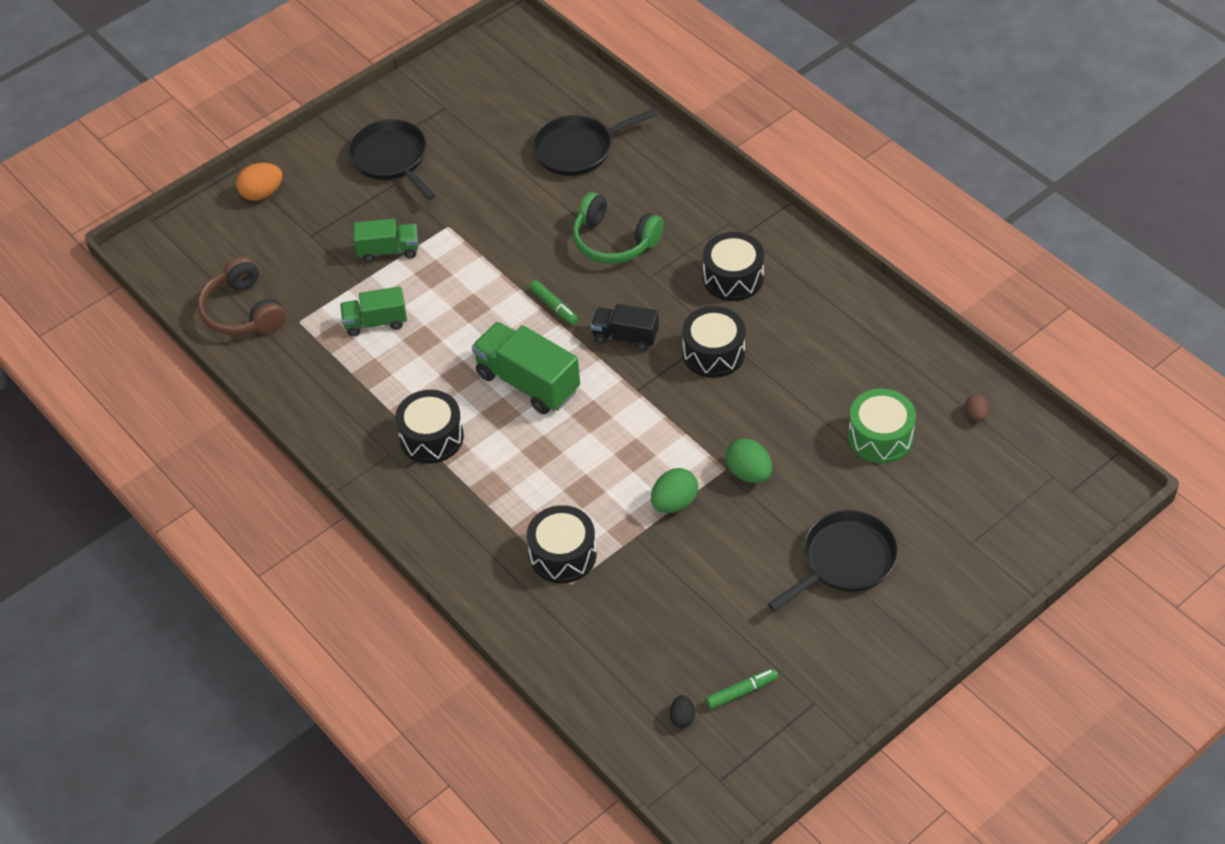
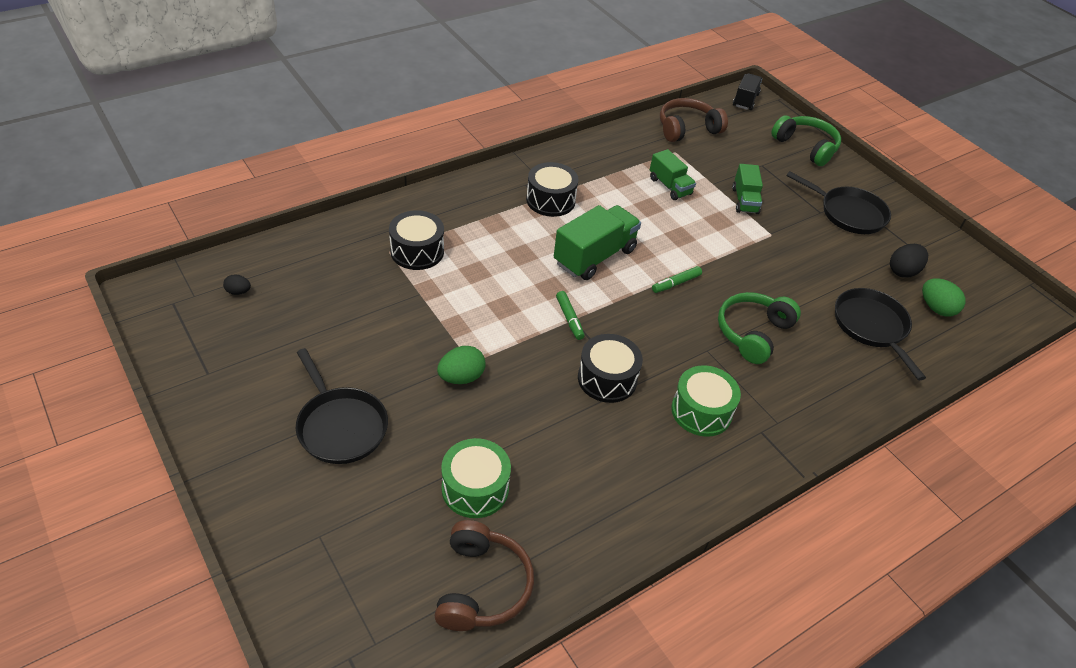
camera: 90 degrees right, 5 degrees down
orange egg [236,163,283,201] -> green headphones [771,115,841,166]
green truck [340,286,407,336] -> green truck turned 150 degrees clockwise [650,149,696,200]
black pan [348,119,436,200] -> black pan turned 60 degrees clockwise [786,171,891,234]
black truck [591,304,659,351] -> black truck moved to [733,73,762,110]
green egg [651,468,698,513] -> green egg moved to [922,278,966,317]
black drum [703,232,764,301] -> green drum [671,365,741,437]
green marker [706,668,778,709] -> green marker moved to [556,291,585,340]
brown egg [965,394,989,421] -> brown headphones [435,520,534,631]
none -> black egg [890,244,928,278]

